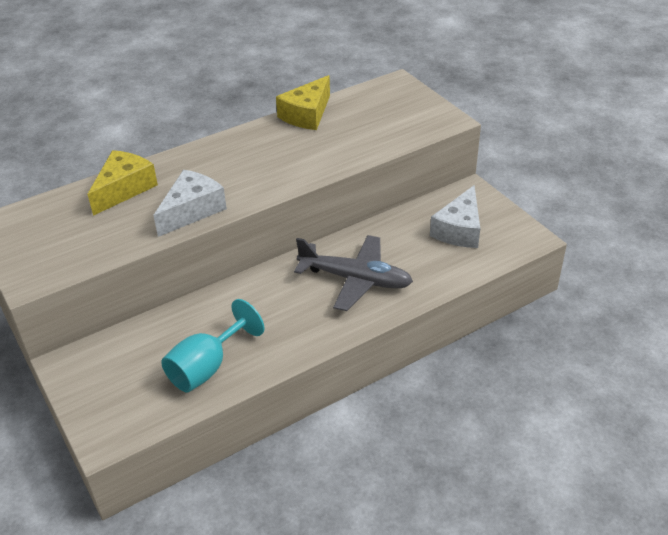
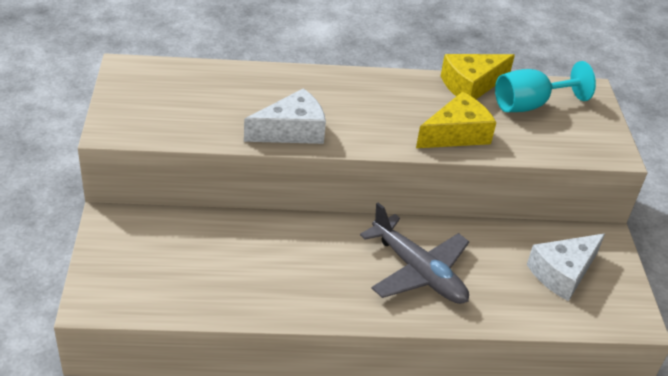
camera: 25 degrees right, 0 degrees up
yellow cheese [88,150,158,216] -> yellow cheese moved to [416,92,497,148]
turquoise goblet [161,299,265,393] -> turquoise goblet moved to [495,61,596,112]

